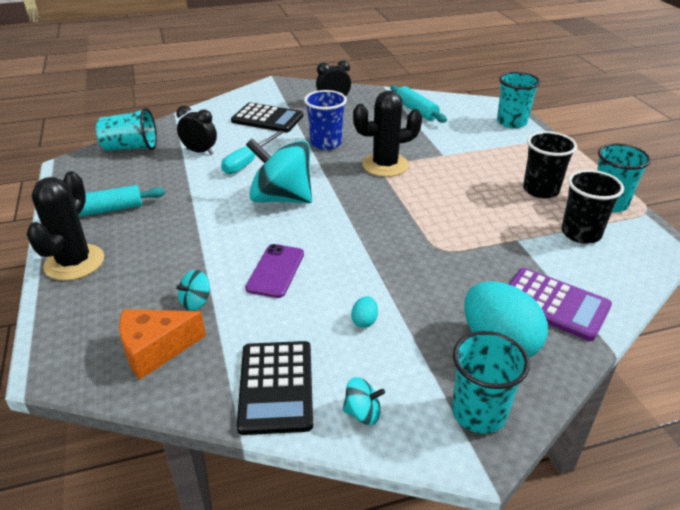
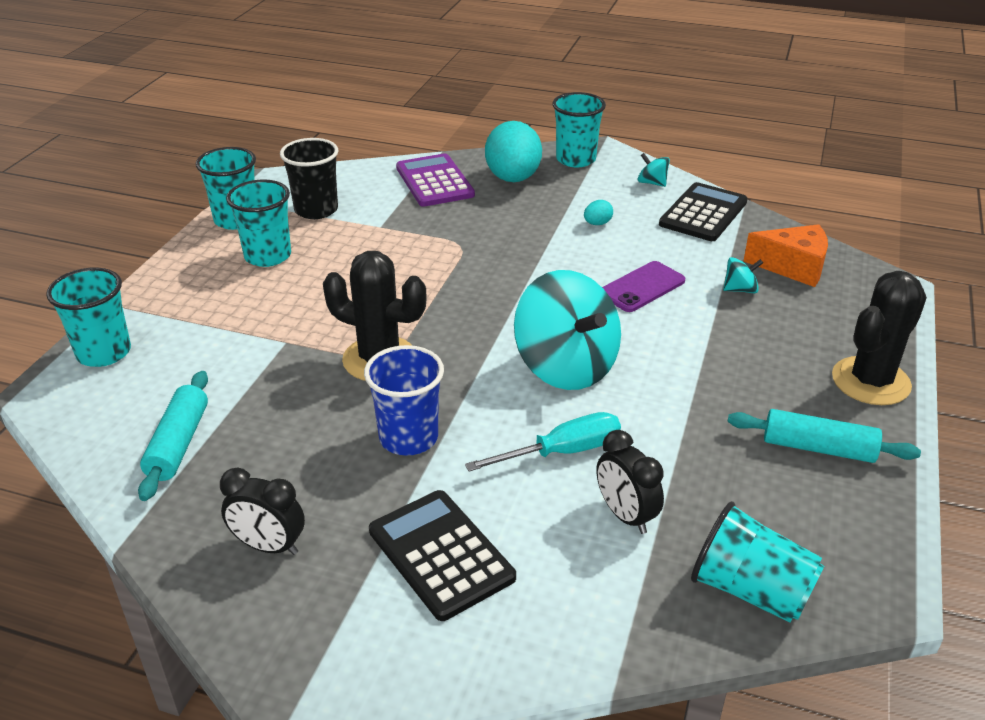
camera: 145 degrees left, 0 degrees up
black cup [523,131,577,198] -> turquoise cup [226,179,291,267]

